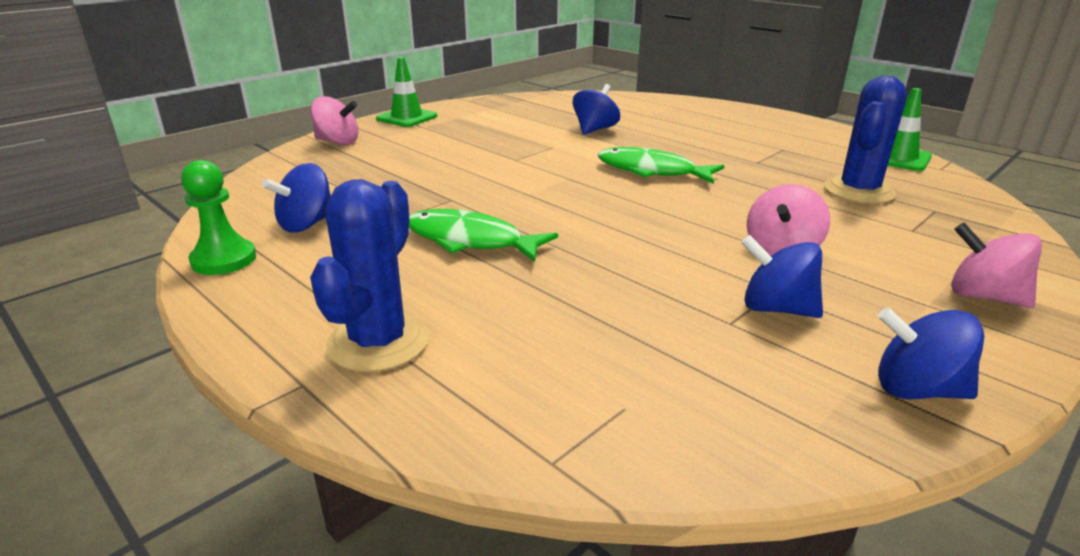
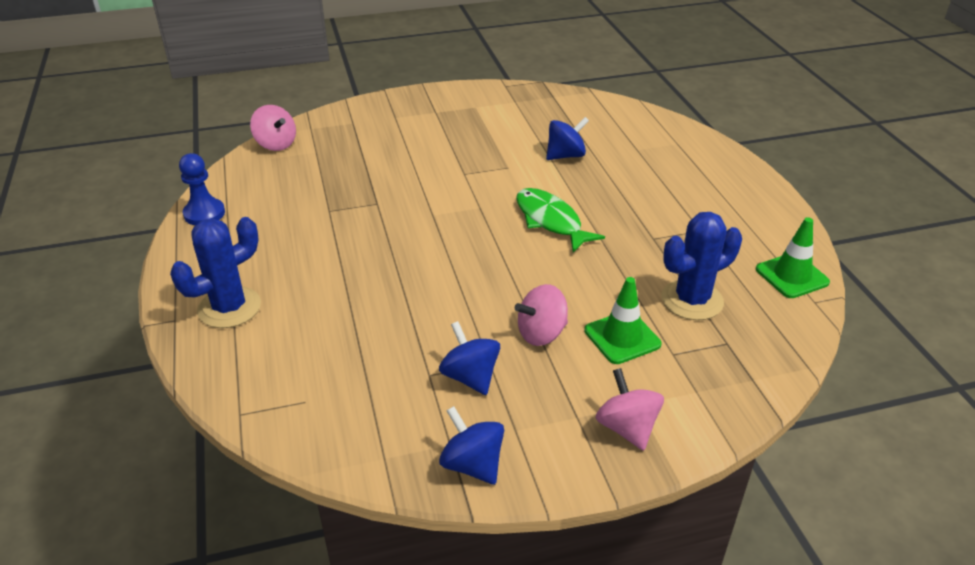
camera: 30 degrees right, 10 degrees up
green pawn [181,160,256,275] -> blue pawn [179,153,225,225]
blue spinning top [262,163,331,233] -> none
pink spinning top [311,96,359,145] -> pink spinning top moved to [250,105,296,151]
green traffic cone [376,57,437,127] -> green traffic cone moved to [584,277,661,364]
green fish [409,209,558,262] -> none

